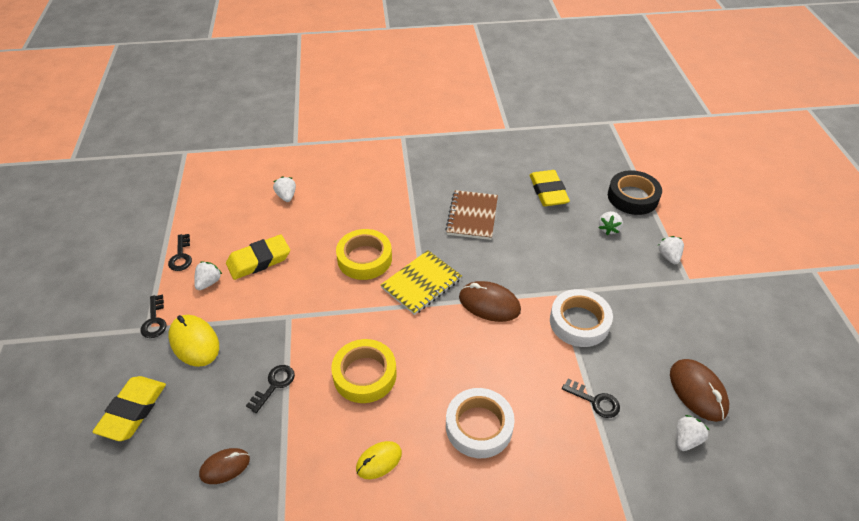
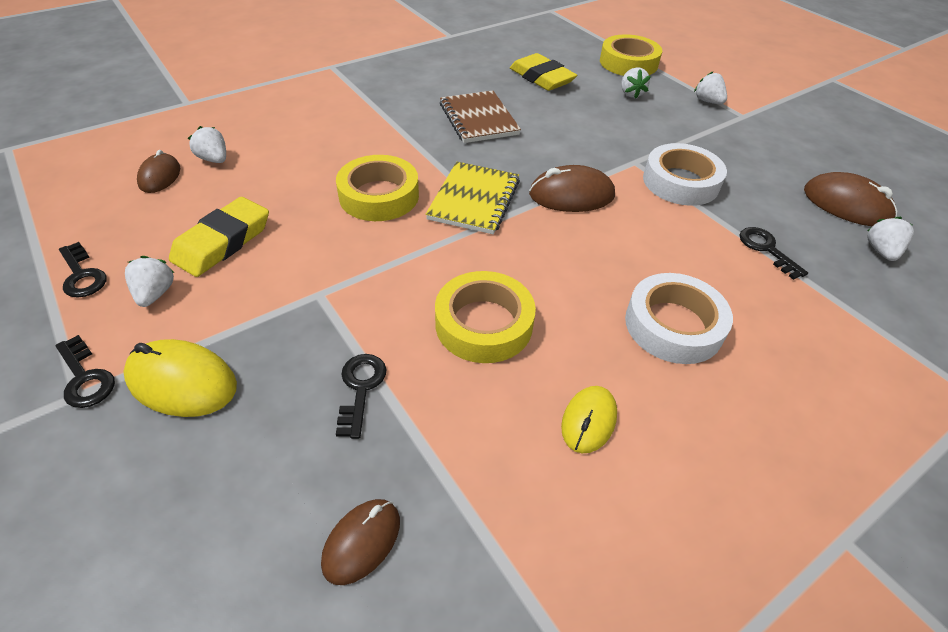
camera: 30 degrees left, 0 degrees up
yellow eraser [92,376,166,441] -> none
black key [562,379,620,418] -> black key turned 120 degrees counterclockwise [740,227,808,280]
black tape [608,170,662,215] -> yellow tape [600,34,662,76]
none -> brown mouse [137,150,180,193]

